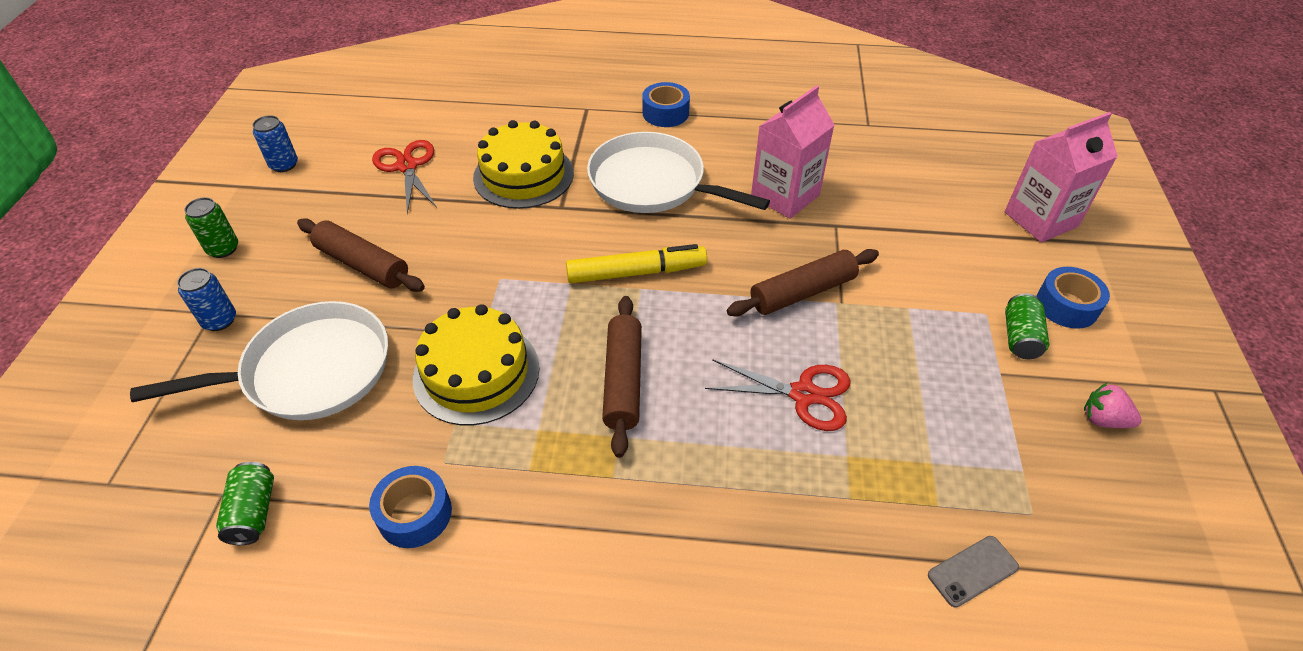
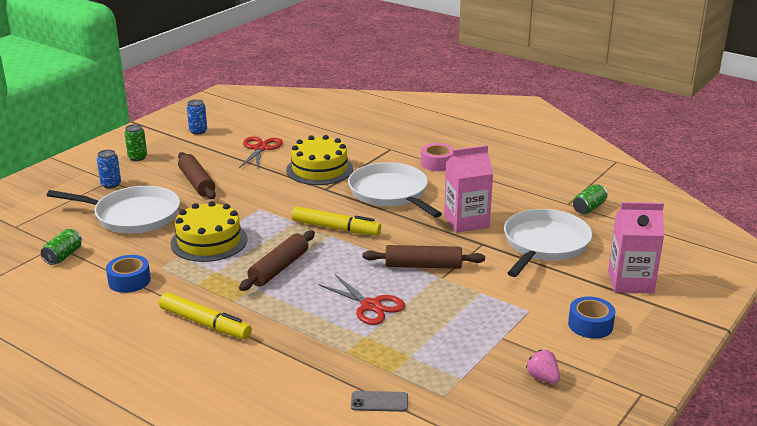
camera: 30 degrees right, 20 degrees down
blue tape [642,82,690,127] -> pink tape [421,143,454,171]
green can [1005,293,1049,359] -> green can moved to [573,185,607,214]
none -> yellow marker [159,292,252,339]
none -> white pan [504,209,592,277]

